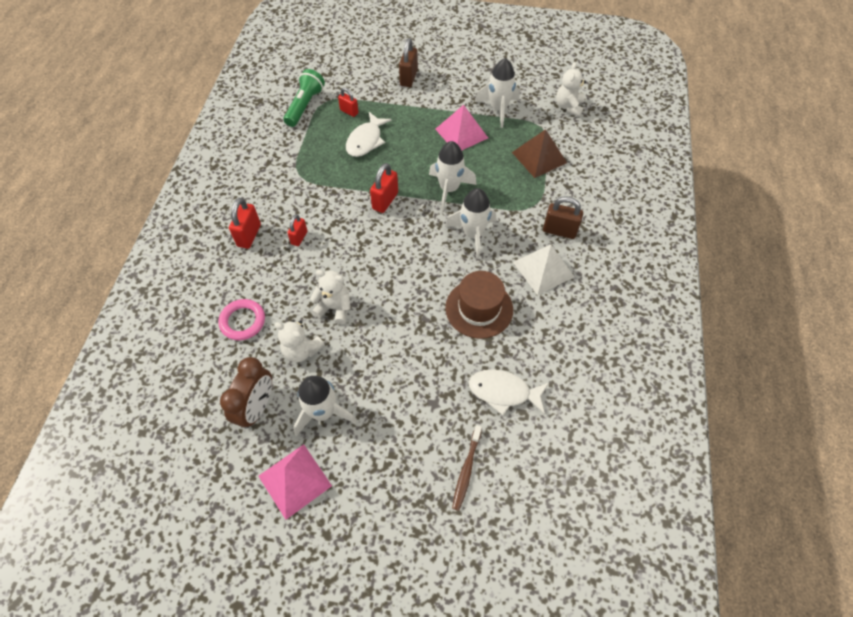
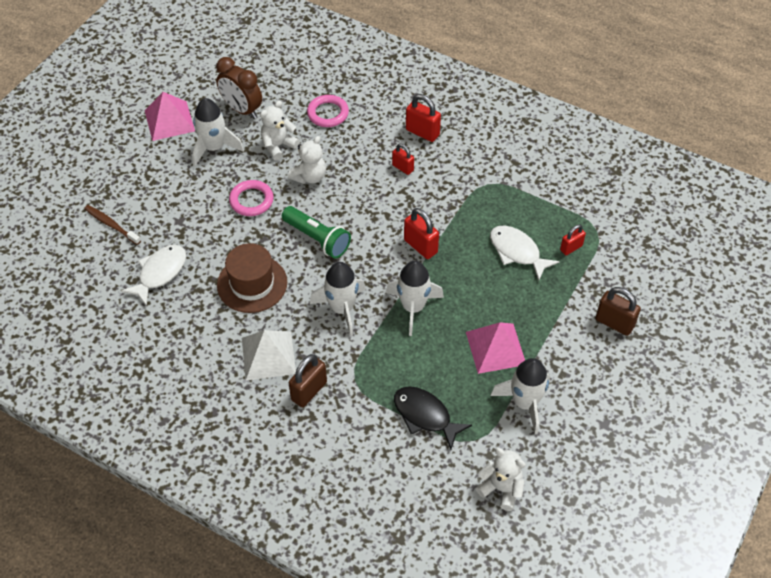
camera: 110 degrees right, 5 degrees down
green flashlight [283,69,325,127] -> green flashlight moved to [282,206,351,259]
brown pyramid [512,129,567,178] -> black fish [394,387,472,449]
none -> pink ring [229,180,274,216]

